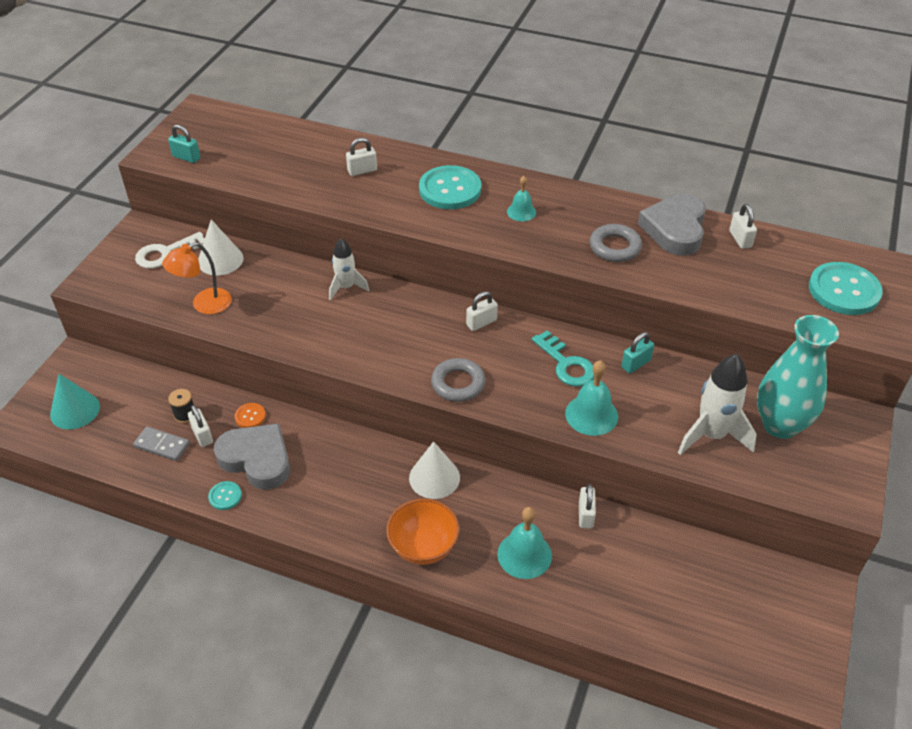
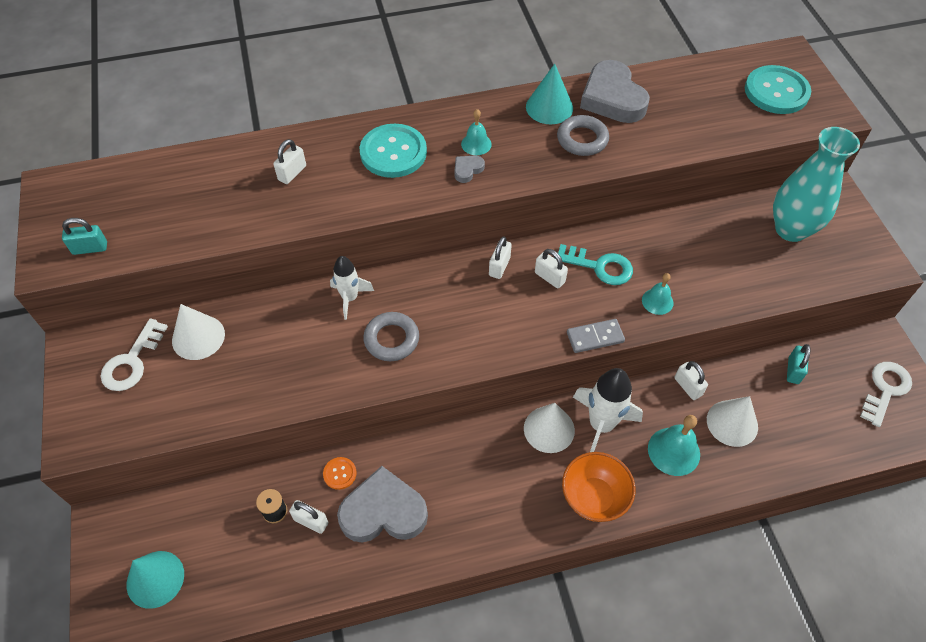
camera: 35 degrees left, 10 degrees up
grey domino [133,426,190,461] -> grey domino moved to [567,319,625,353]
orange lamp [162,242,232,314] -> none
turquoise button [208,481,242,510] -> none
grey ring [431,358,486,402] -> grey ring moved to [363,312,419,361]
turquoise bell [565,360,618,436] -> turquoise bell [642,273,674,315], size x0.62
turquoise padlock [621,332,654,373] -> turquoise padlock moved to [787,344,810,384]
white rocket [678,354,757,455] -> white rocket moved to [573,368,643,452]
white padlock [729,204,757,249] -> white padlock moved to [535,249,568,289]
none -> grey heart [454,156,485,183]
none -> turquoise cone [526,64,573,124]
none -> white cone [707,396,758,447]
none -> white key [860,362,912,427]

